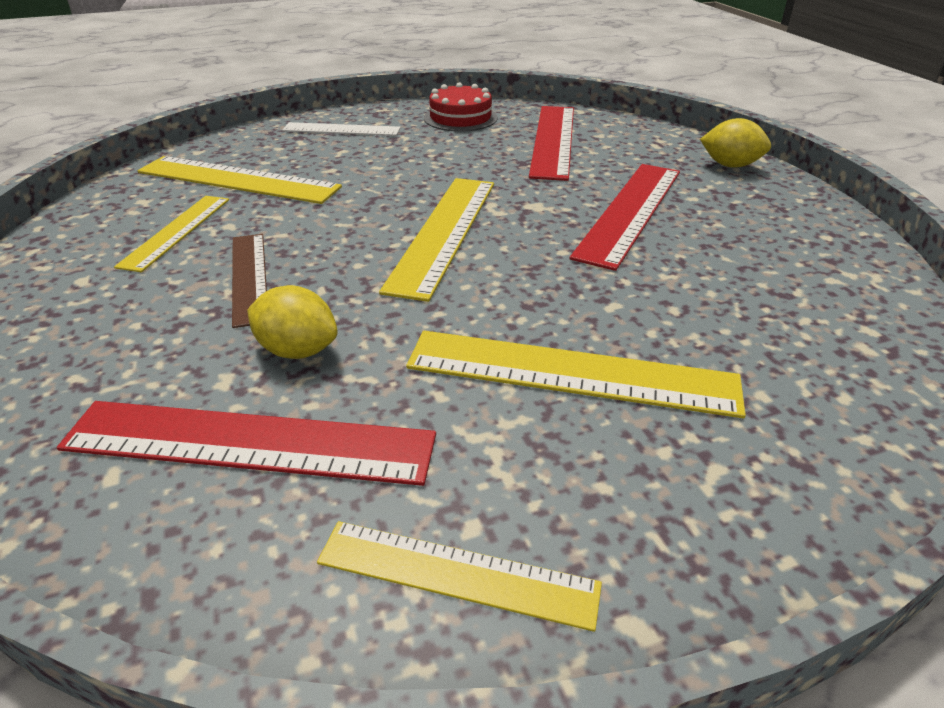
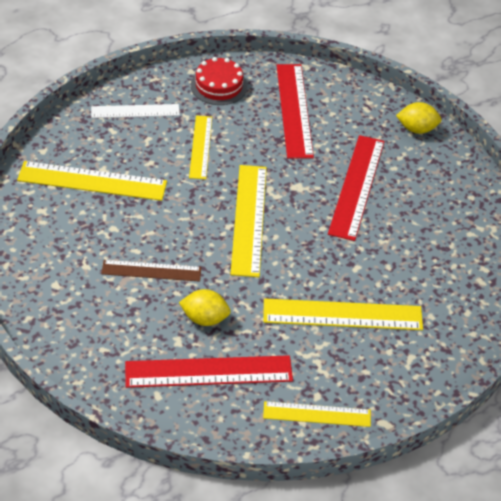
camera: 15 degrees left, 10 degrees up
yellow ruler [114,196,229,272] -> yellow ruler moved to [189,116,212,179]
brown ruler [232,234,267,328] -> brown ruler turned 60 degrees counterclockwise [101,260,201,282]

